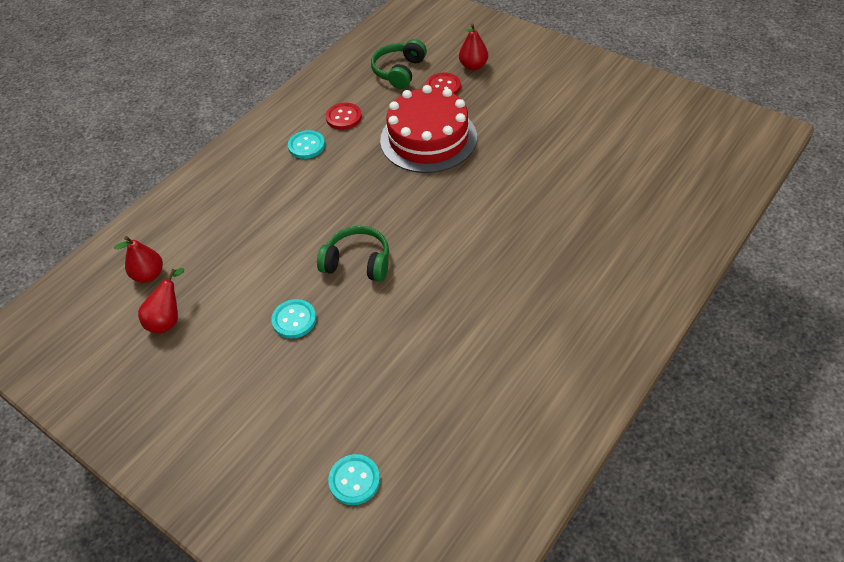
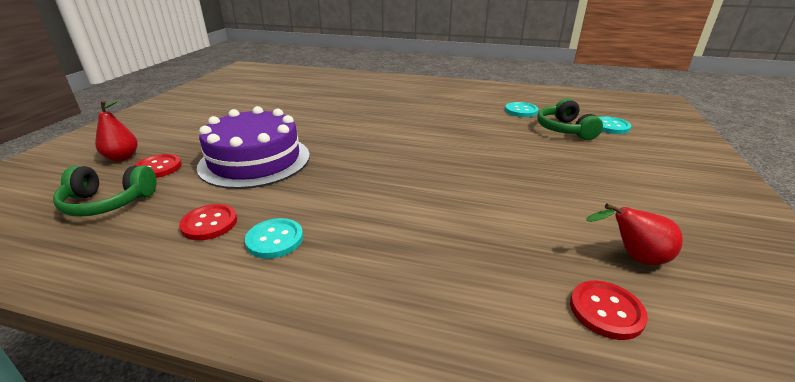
camera: 115 degrees left, 20 degrees down
red pear [114,236,163,283] -> red button [570,281,648,340]
turquoise button [271,299,316,339] -> turquoise button moved to [505,102,538,117]
green headphones [317,226,389,282] -> green headphones moved to [537,98,603,140]
red cake [380,85,477,173] -> purple cake [197,106,310,189]

